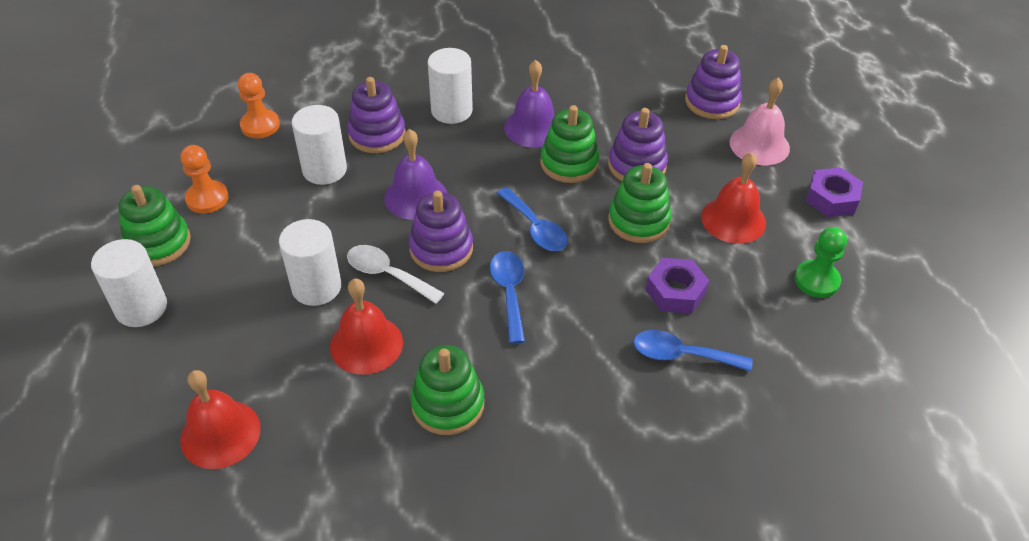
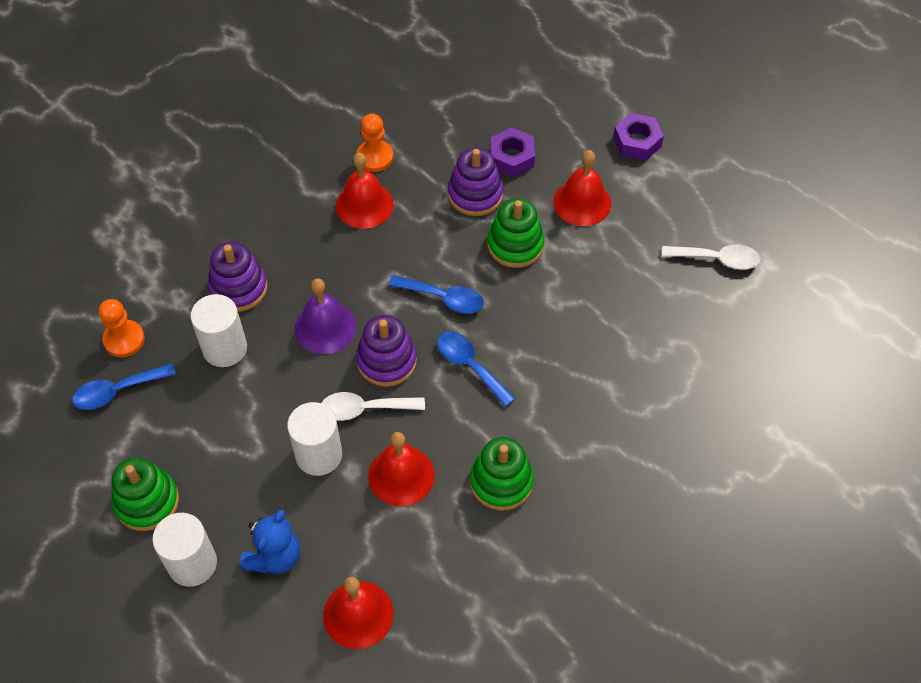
camera: 35 degrees left, 10 degrees up
orange pawn [180,145,229,214] -> orange pawn moved to [356,113,393,172]
white cylinder [428,48,473,124] -> none
purple bell [504,60,555,147] -> red bell [336,153,394,229]
green stacking toy [540,105,599,183] -> none
blue spoon [633,330,753,371] -> blue spoon moved to [72,363,176,410]
purple nut [645,258,709,313] -> purple nut moved to [490,127,535,177]
purple stacking toy [685,45,742,119] -> none
pink bell [729,77,790,165] -> none
green pawn [794,227,847,298] -> none
none -> blue teddy bear [239,509,300,574]
none -> white spoon [662,244,760,269]

